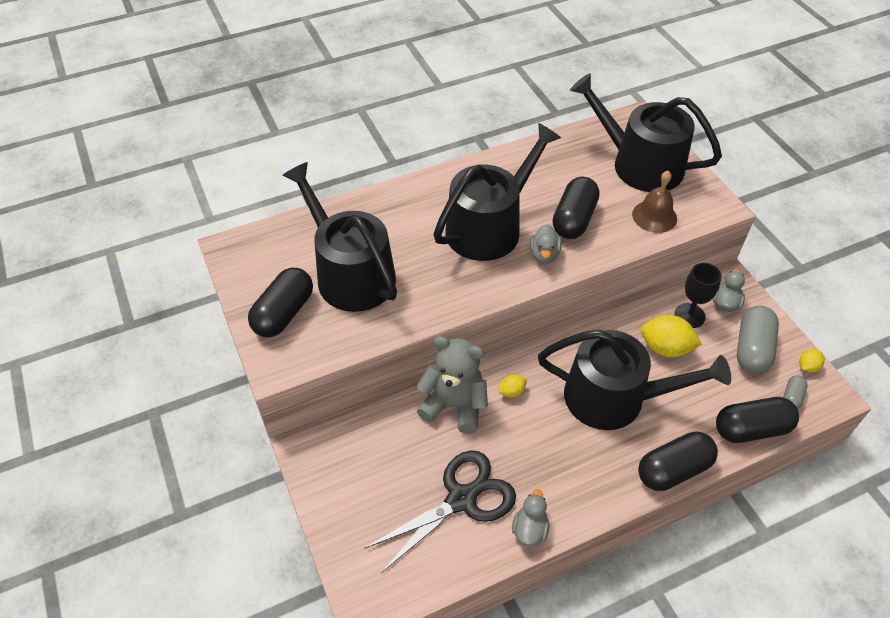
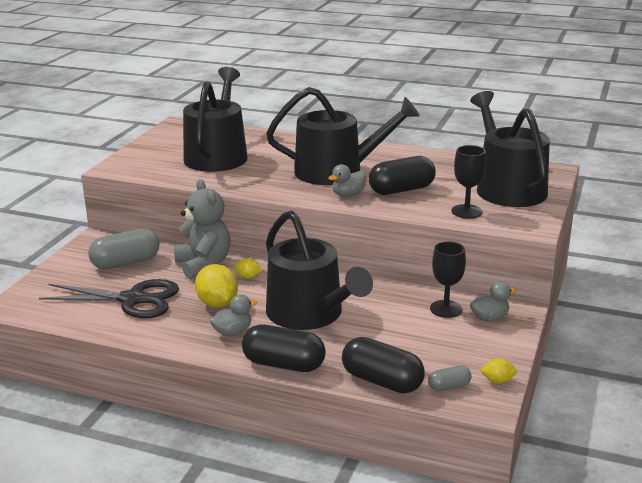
camera: 45 degrees right, 25 degrees down
black capsule [248,268,313,337] -> none
grey duck [512,489,550,546] -> grey duck moved to [209,294,257,336]
brown bell [632,171,677,233] -> black goblet [452,145,486,219]
yellow lemon [641,315,702,357] -> yellow lemon moved to [195,264,238,308]
grey capsule [737,306,779,374] -> grey capsule moved to [88,228,160,269]

